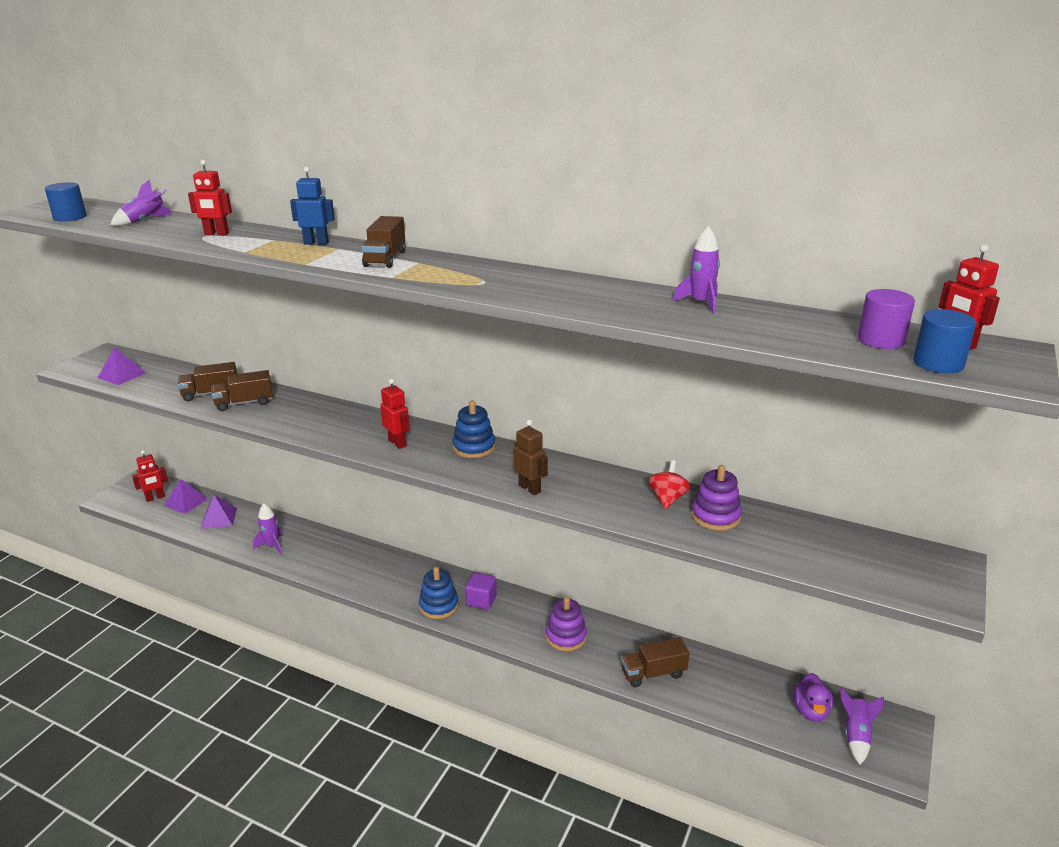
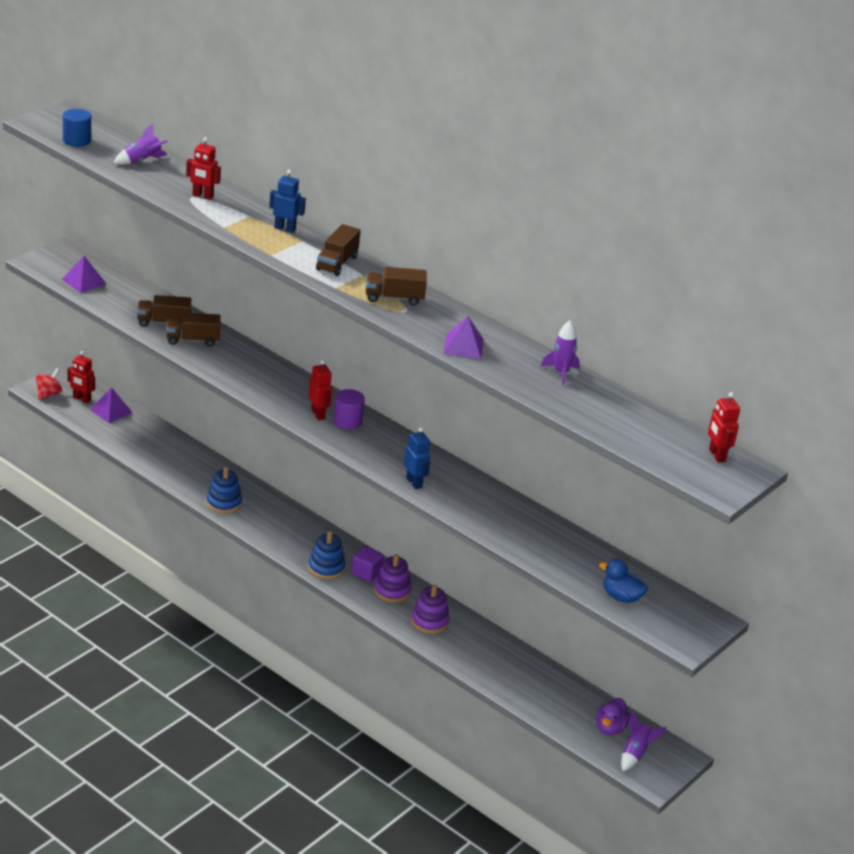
camera: 10 degrees right, 5 degrees up
red robot [132,450,168,502] -> red robot turned 45 degrees clockwise [67,351,95,403]
purple pyramid [201,495,237,529] -> purple pyramid moved to [443,316,484,359]
purple rocket [253,503,283,555] -> none
blue stacking toy [452,400,495,458] -> blue stacking toy moved to [206,467,242,514]
brown robot [514,420,548,495] -> blue robot [404,427,431,489]
brown truck [621,637,689,688] -> brown truck moved to [366,267,427,306]
red spinning top [649,460,690,509] -> red spinning top moved to [36,368,62,400]
purple stacking toy [691,465,742,531] -> purple stacking toy moved to [374,554,411,603]
purple cylinder [858,289,915,349] -> purple cylinder moved to [333,389,365,430]
blue cylinder [913,309,977,373] -> none
none -> blue duck [599,559,648,603]

